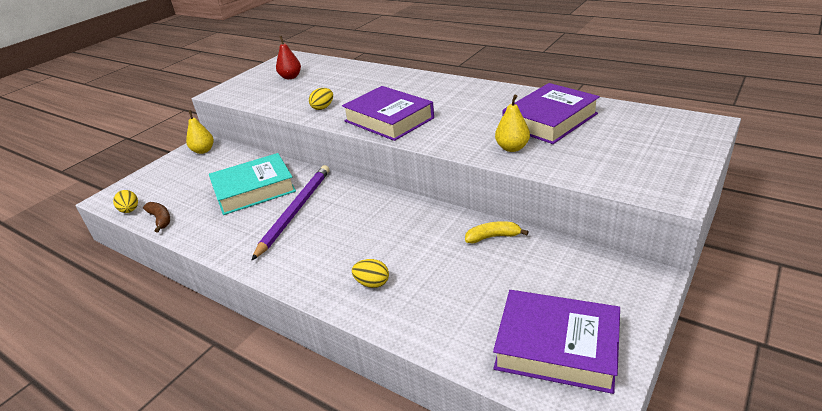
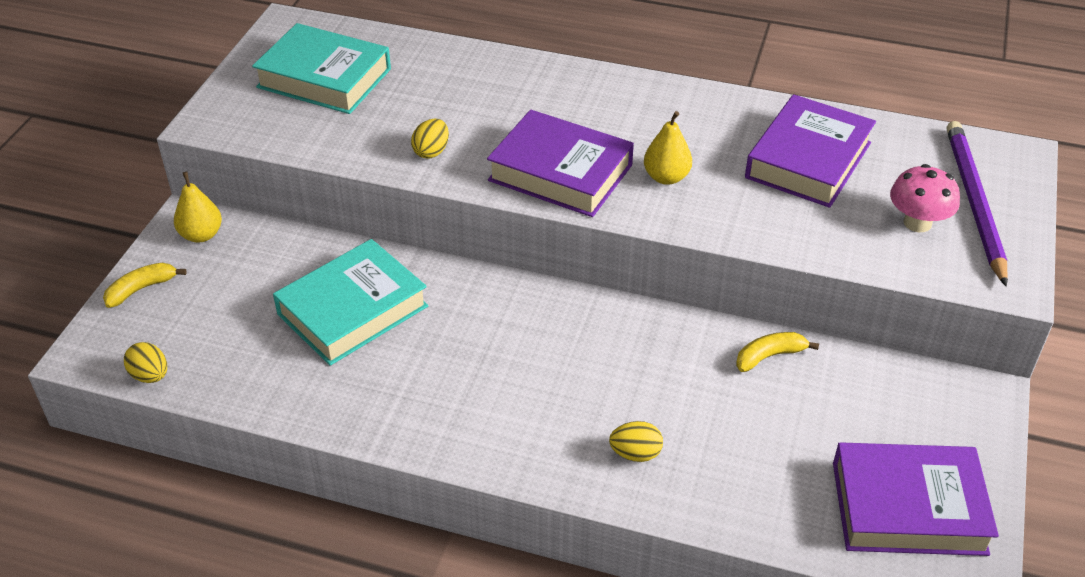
camera: 20 degrees left, 10 degrees up
brown banana [143,202,170,233] -> none
purple pencil [251,165,330,261] -> purple pencil moved to [947,121,1008,287]
red pear [276,36,301,79] -> turquoise book [252,23,391,114]
yellow pear [495,95,530,152] -> yellow pear moved to [644,111,692,185]
none -> yellow banana [103,263,187,308]
none -> pink mushroom [890,164,960,232]

